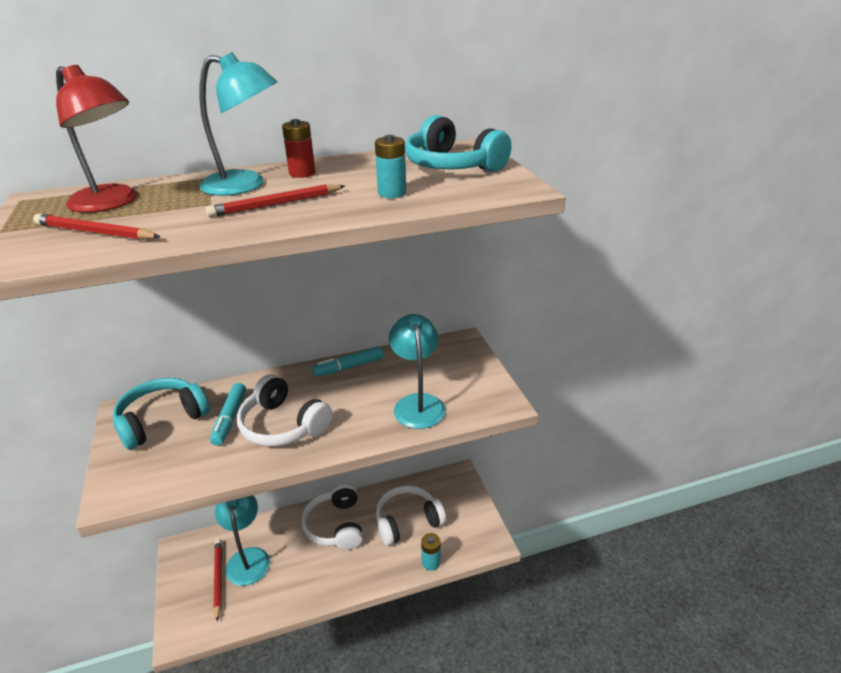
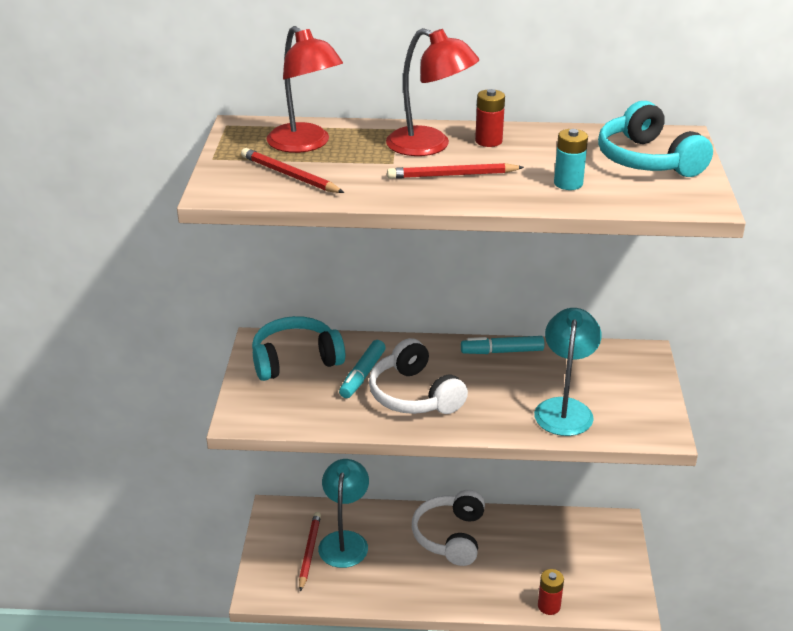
camera: 20 degrees right, 0 degrees up
turquoise lamp [199,52,277,196] -> red lamp [386,28,479,156]
white headphones [376,485,446,546] -> none
turquoise battery [421,533,441,571] -> red battery [538,569,564,615]

